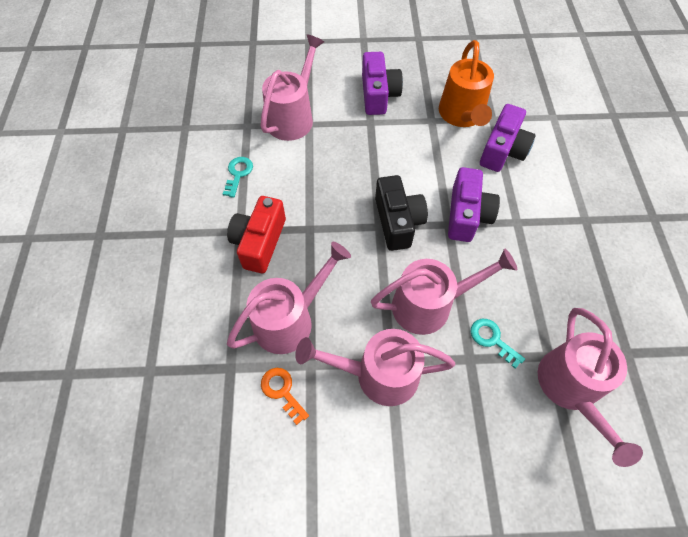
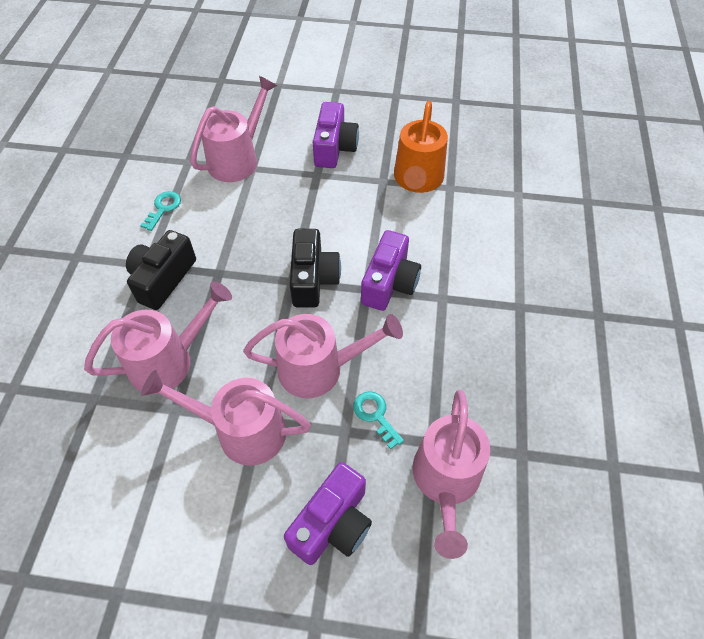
camera: 10 degrees right, 5 degrees down
red camera [227,196,286,273] -> black camera [126,230,196,310]
orange key [261,368,309,425] -> none
purple camera [480,104,536,172] -> purple camera moved to [284,462,372,565]

